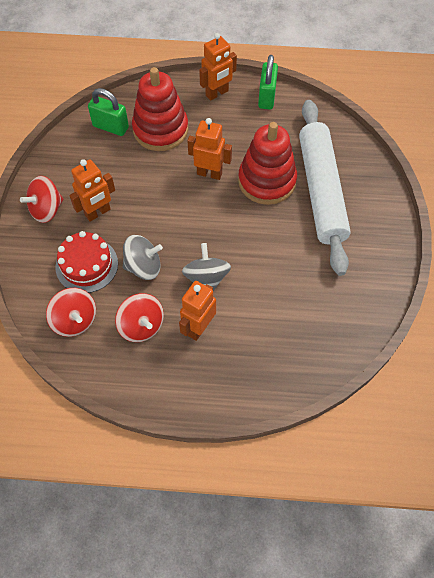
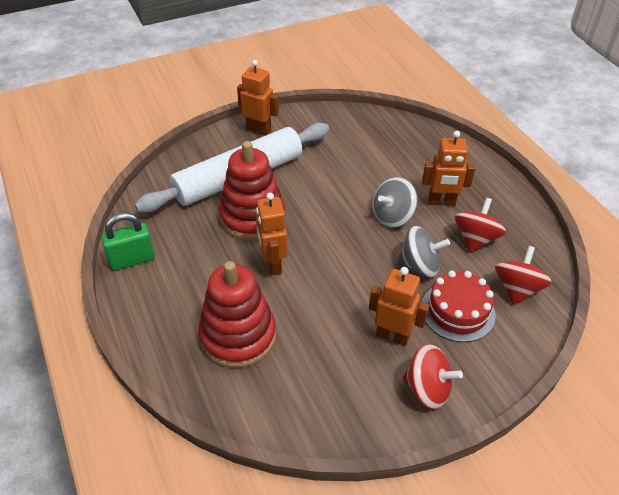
camera: 120 degrees left, 15 degrees down
green padlock [88,88,129,136] -> none
grey spinning top [123,235,163,280] -> grey spinning top turned 135 degrees clockwise [397,226,450,278]
orange robot [199,33,237,101] -> orange robot moved to [237,60,279,136]

